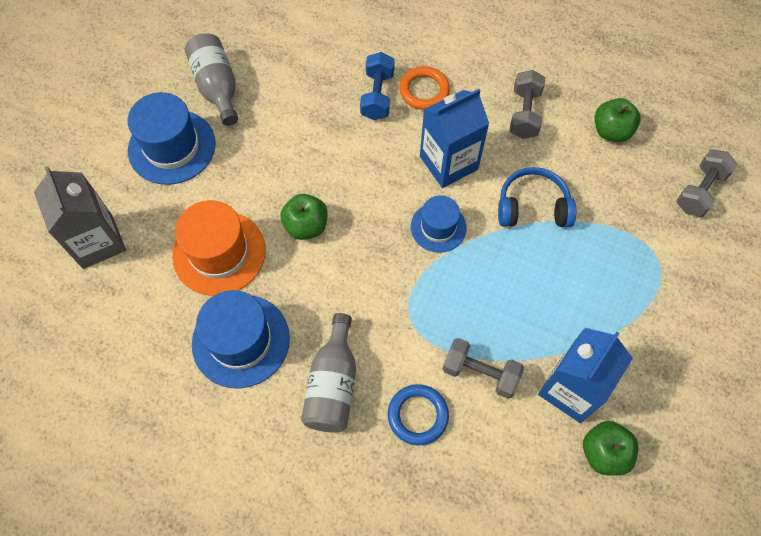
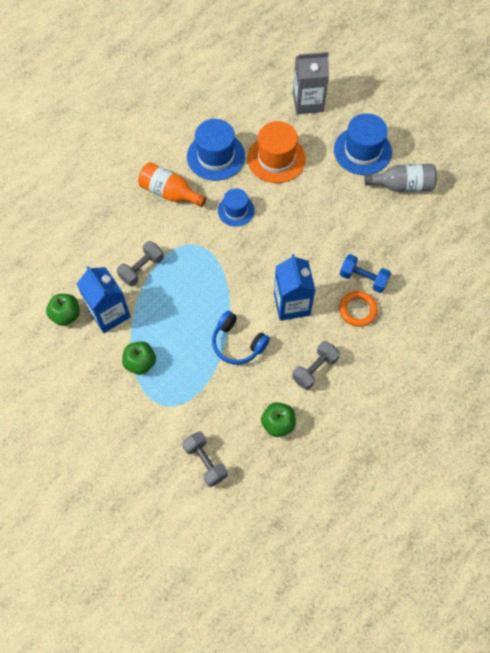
camera: 110 degrees right, 0 degrees up
green apple [280,194,327,240] -> green apple moved to [122,341,156,375]
grey bottle [301,313,356,433] -> orange bottle [138,162,206,207]
blue ring [388,384,449,445] -> none
blue hat [411,195,467,253] -> blue hat moved to [218,188,255,227]
blue headphones [498,167,576,227] -> blue headphones turned 105 degrees clockwise [212,311,270,365]
grey dumbbell [510,70,545,139] -> grey dumbbell turned 75 degrees counterclockwise [292,341,340,390]

